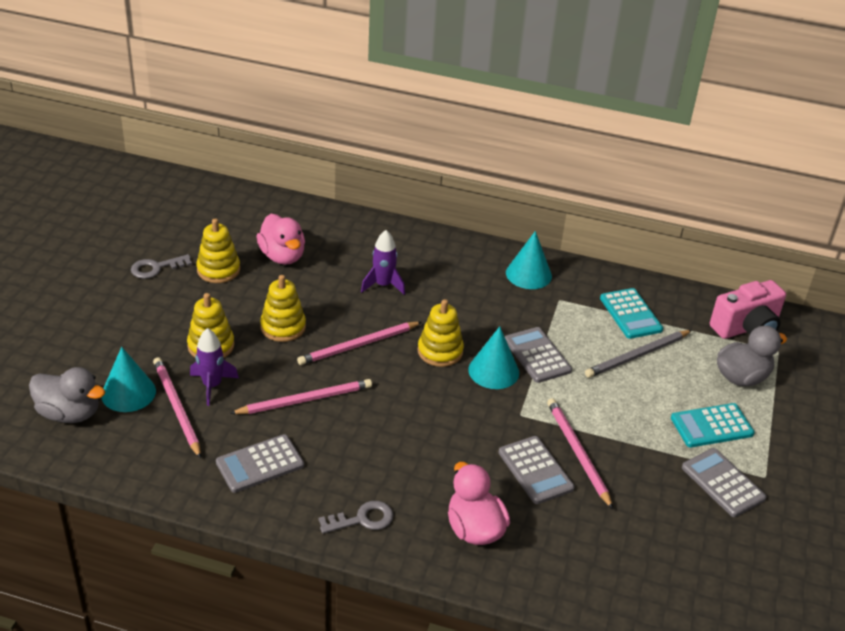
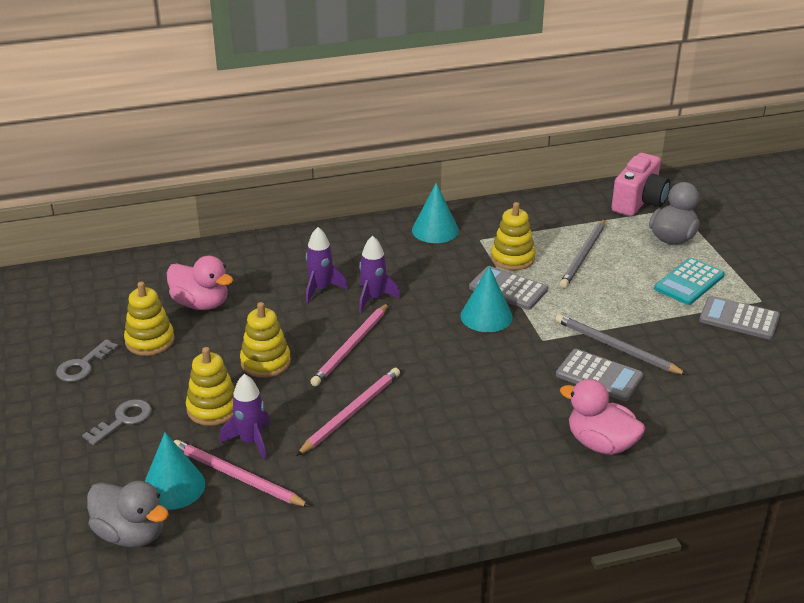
camera: 30 degrees left, 5 degrees down
grey duck [29,367,105,423] -> grey duck turned 45 degrees clockwise [87,481,169,547]
grey calculator [216,434,304,493] -> none
grey key [319,501,394,534] -> grey key moved to [82,399,152,446]
yellow stacking toy [418,299,464,367] -> yellow stacking toy moved to [491,202,535,270]
pink pencil [547,398,613,509] -> grey pencil [555,314,688,375]
turquoise calculator [600,288,663,339] -> none
none -> purple rocket [359,236,401,313]

